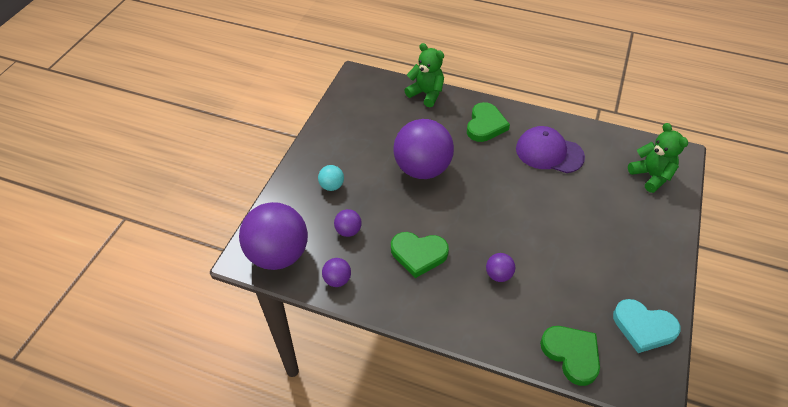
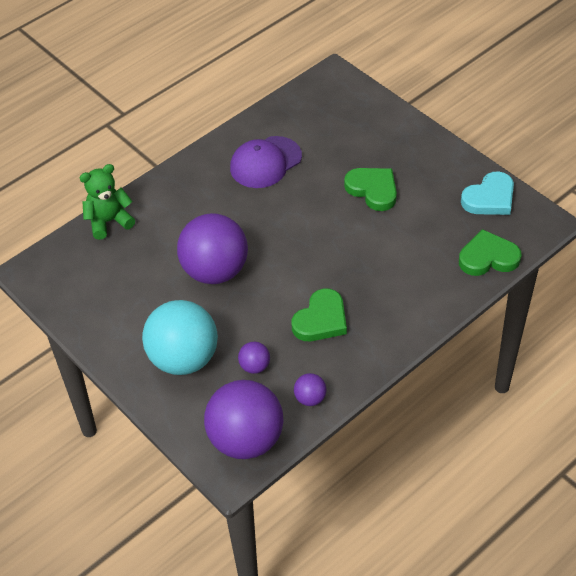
camera: 60 degrees left, 0 degrees up
turquoise ball [318,165,344,191] -> turquoise ball [142,300,218,375], size x2.32
green heart [467,102,510,142] -> green heart moved to [344,168,397,211]
purple ball [486,253,515,282] -> none
green teddy bear [628,123,688,193] -> none

